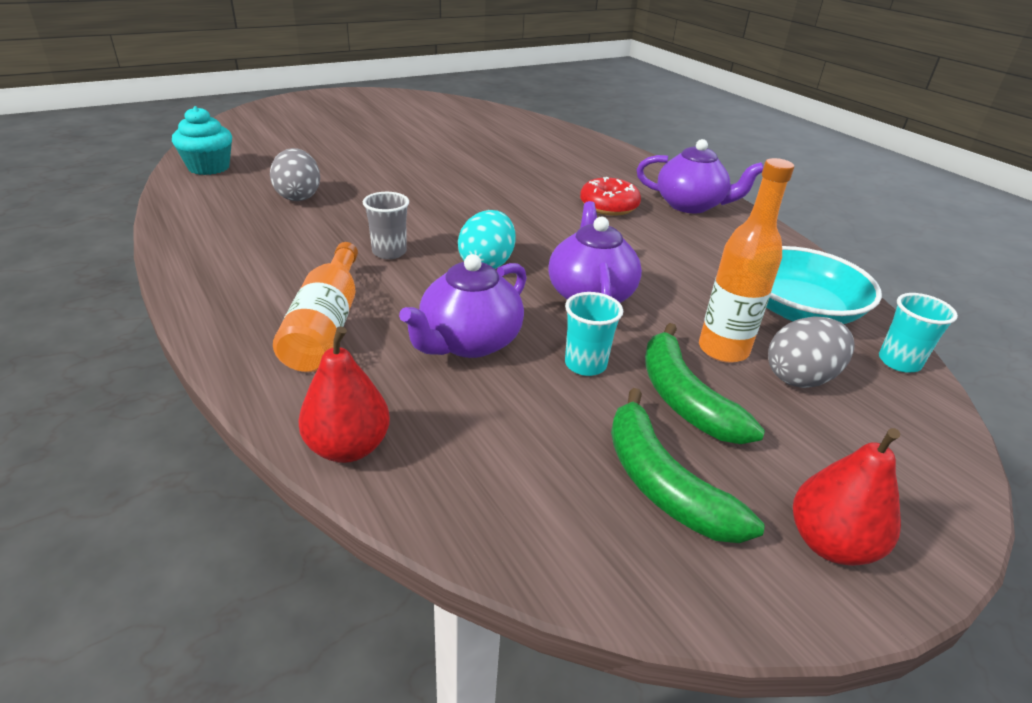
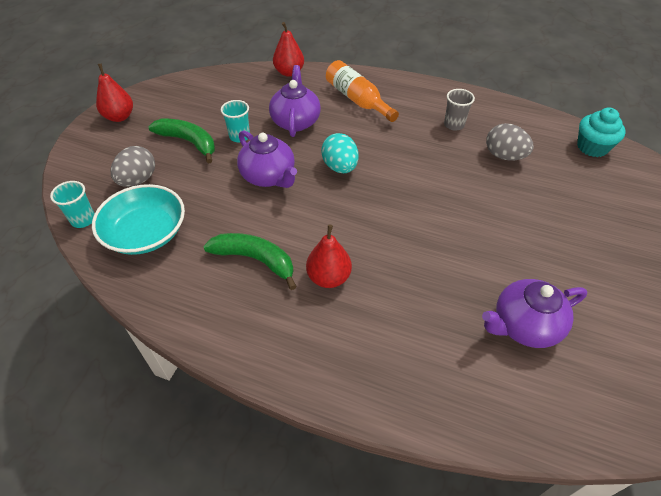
camera: 145 degrees right, 15 degrees up
grey cup [363,192,409,259] -> grey cup moved to [444,89,475,131]
red donut [580,177,641,216] -> red pear [306,224,352,288]
green banana [611,388,765,543] -> green banana moved to [203,233,297,290]
purple teapot [637,139,764,213] -> purple teapot moved to [482,279,587,348]
orange bottle [699,158,794,363] -> none

